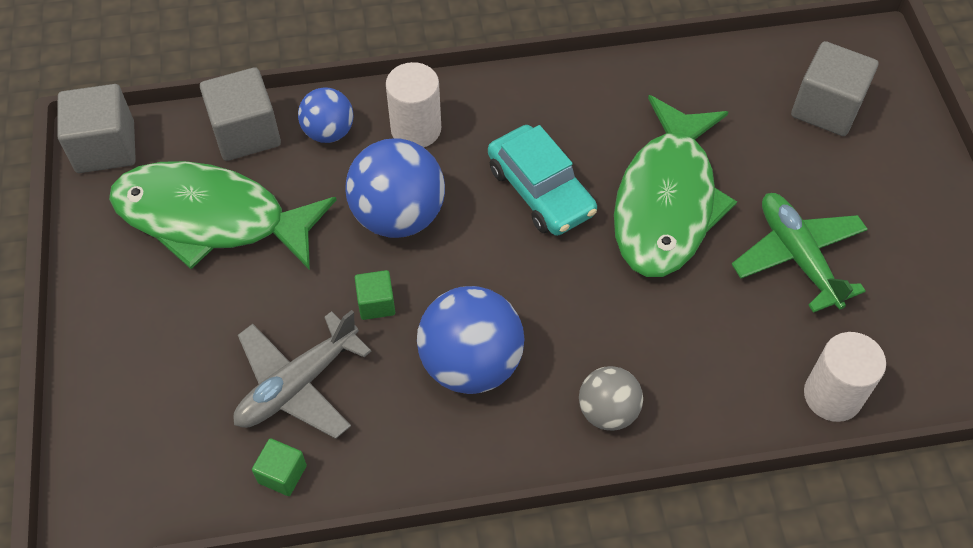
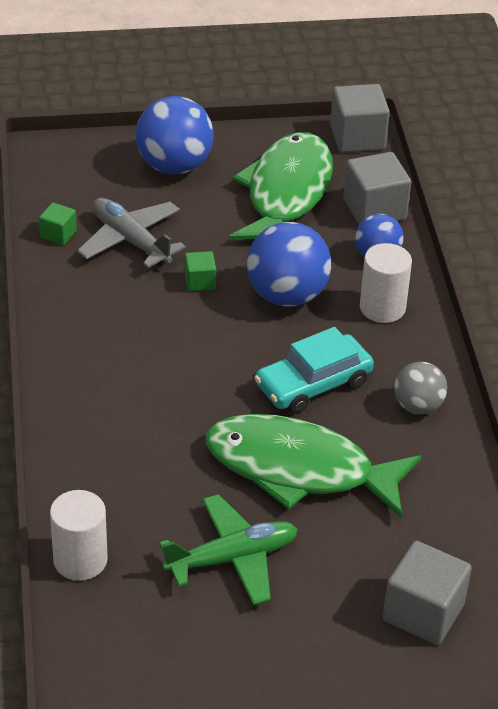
camera: 90 degrees right, 15 degrees down
blue ball [417,286,525,394] -> blue ball moved to [136,96,214,175]
grey ball [579,366,643,431] -> grey ball moved to [394,362,447,414]

